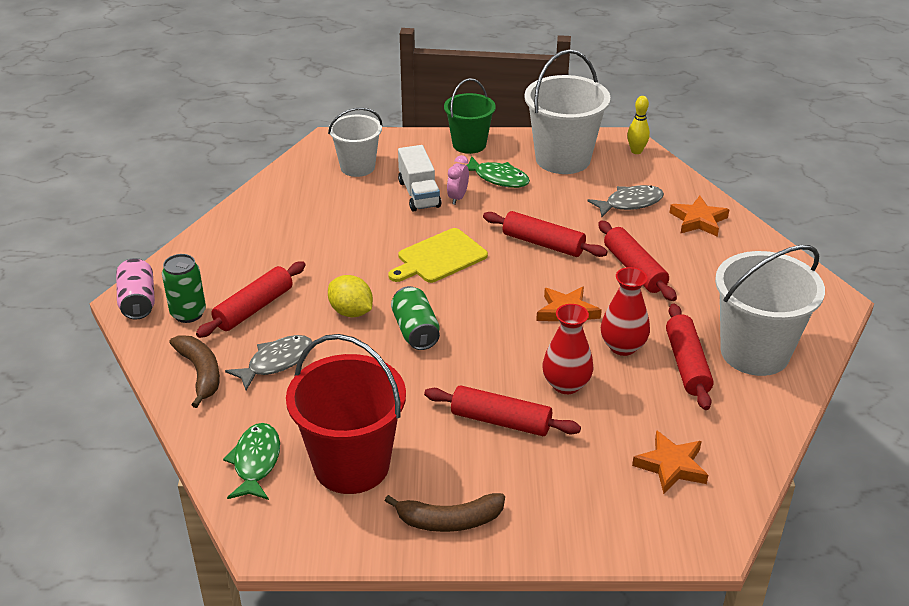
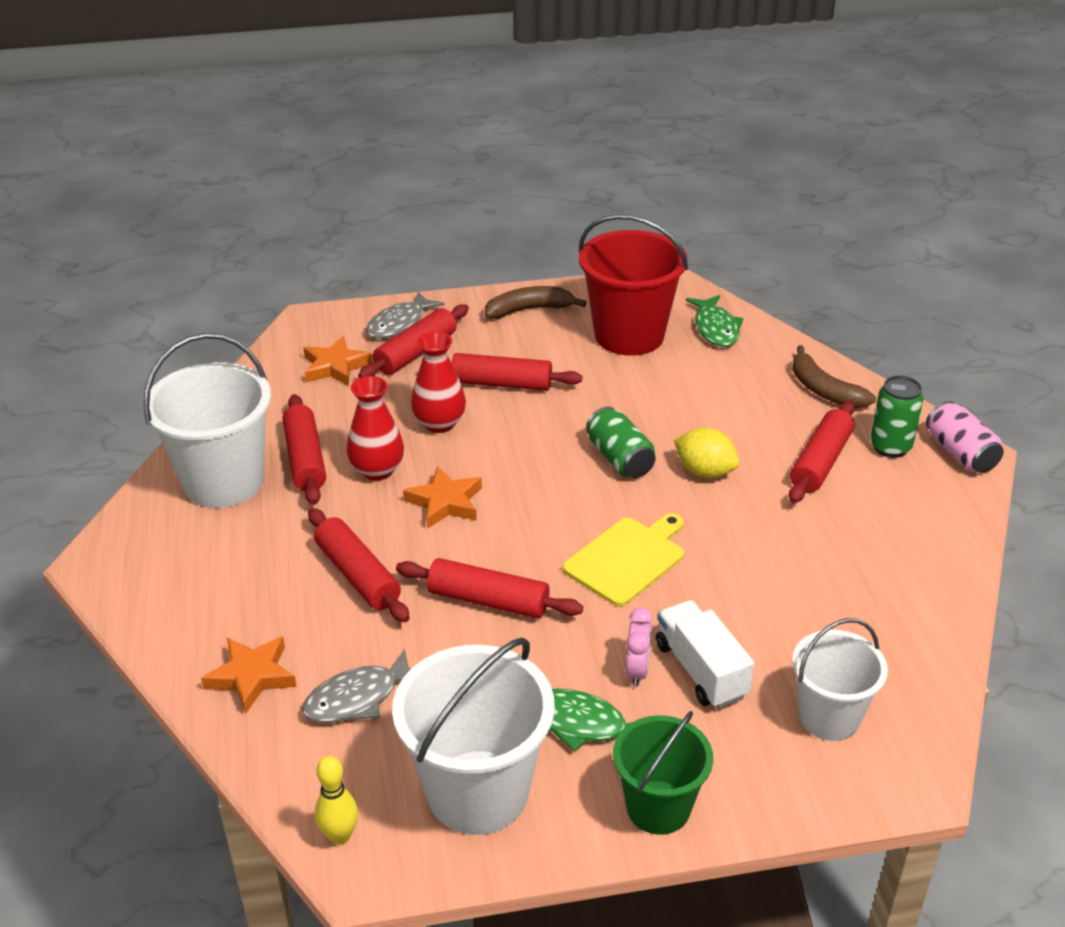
camera: 170 degrees right, 0 degrees up
grey fish [225,335,312,390] -> grey fish moved to [366,292,445,339]
none -> red rolling pin [358,304,469,378]

